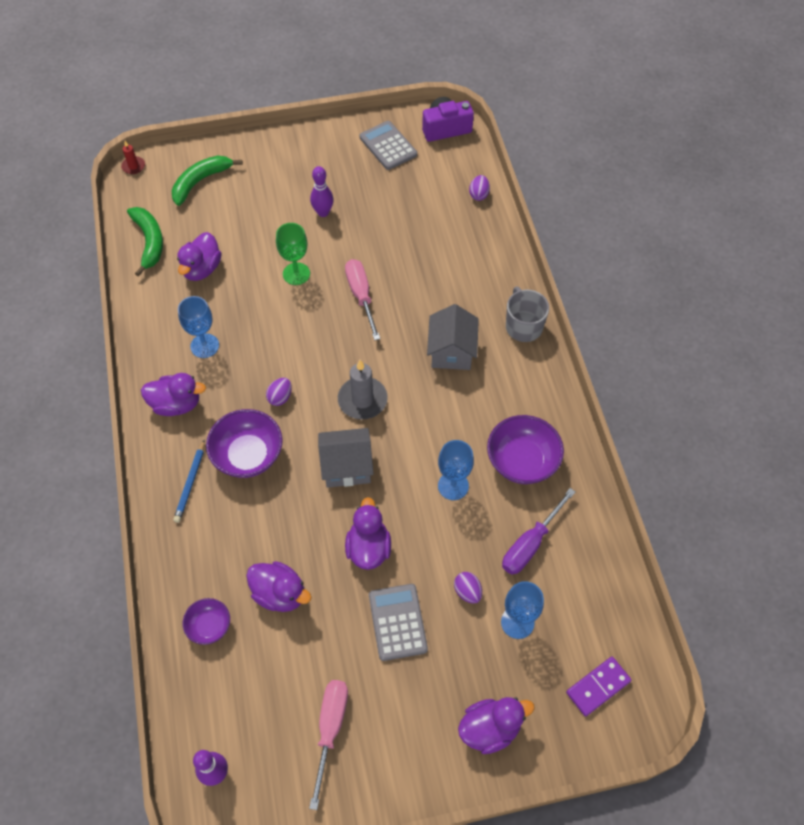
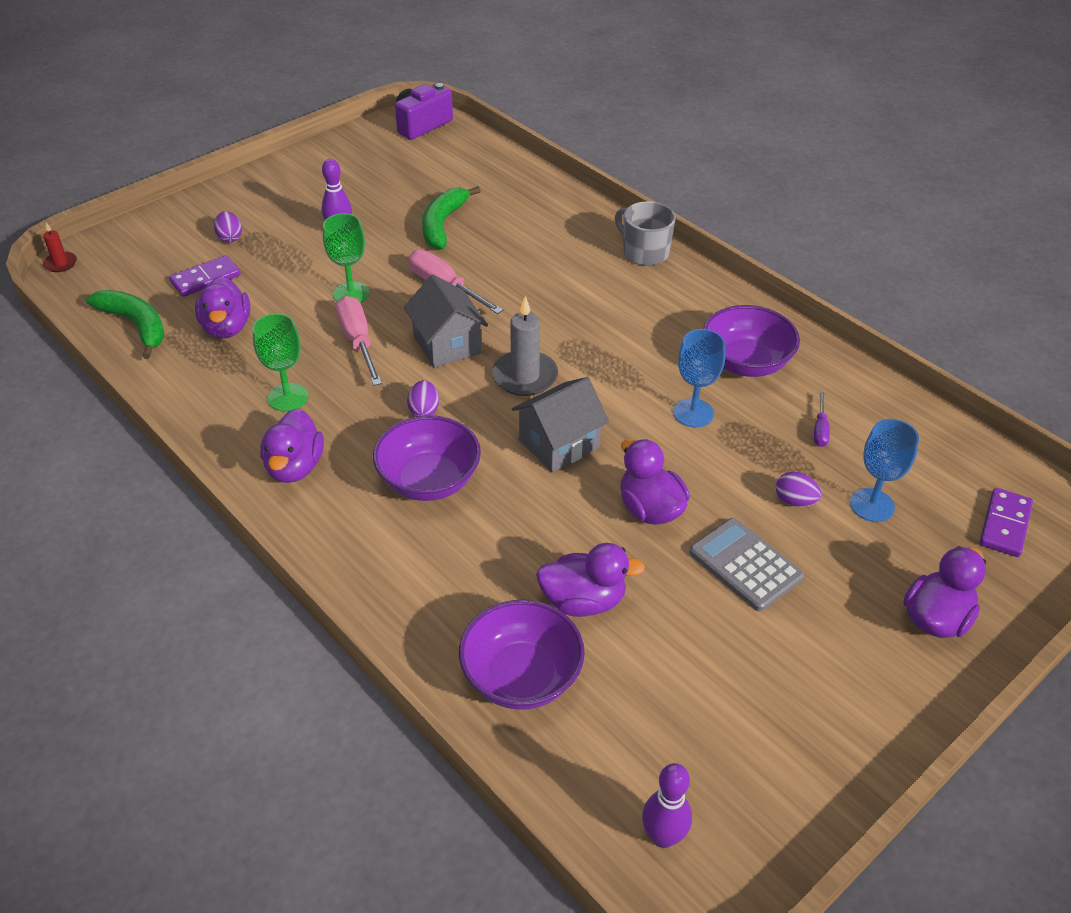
camera: 30 degrees left, 15 degrees down
purple duck [141,373,206,416] -> purple duck turned 120 degrees clockwise [260,408,324,483]
green banana [172,156,243,206] -> green banana moved to [422,186,481,249]
blue pencil [173,439,205,523] -> none
blue goblet [178,296,219,358] -> green goblet [252,314,308,411]
purple bowl [183,598,230,645] -> purple bowl [459,600,585,710], size x1.74
pink screwdriver [309,680,348,810] -> pink screwdriver moved to [336,296,382,386]
grey calculator [360,121,417,170] -> none
grey house [427,304,479,370] -> grey house moved to [404,275,488,368]
purple egg [469,175,490,201] -> purple egg moved to [214,211,242,243]
purple screwdriver [502,488,575,575] -> purple screwdriver [814,392,830,447], size x0.53
none -> purple domino [169,255,241,297]

